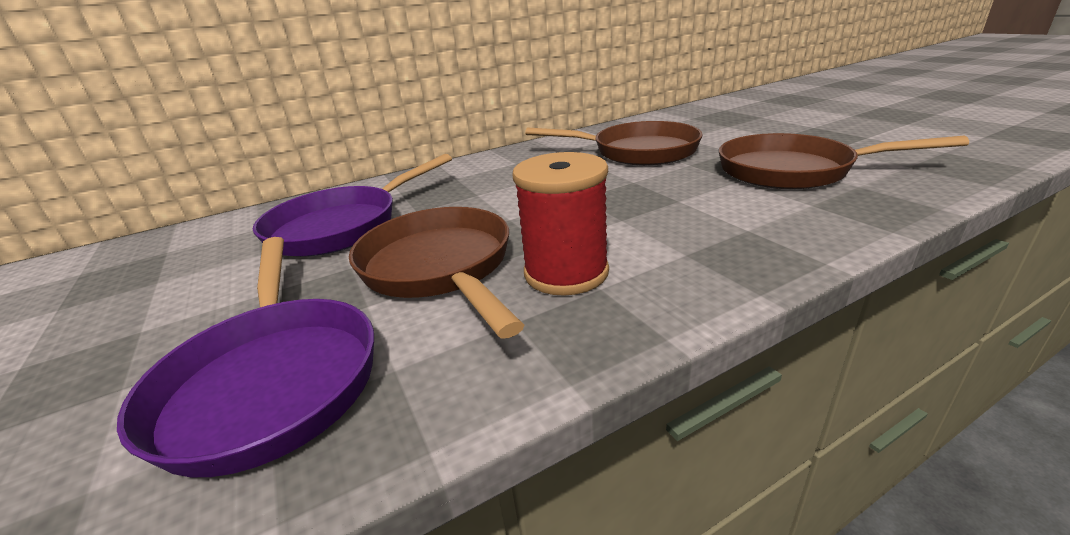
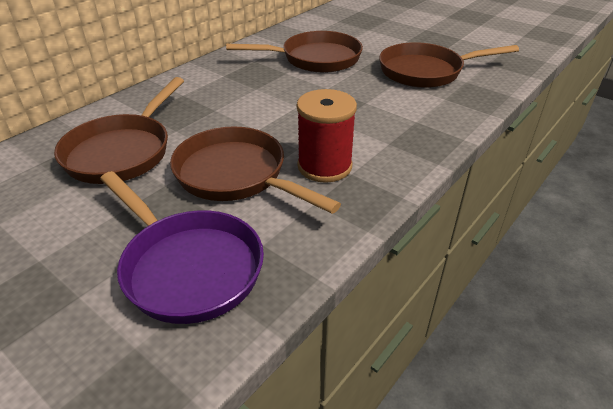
camera: 25 degrees left, 10 degrees up
purple pan [253,154,452,257] -> brown pan [54,77,184,184]

